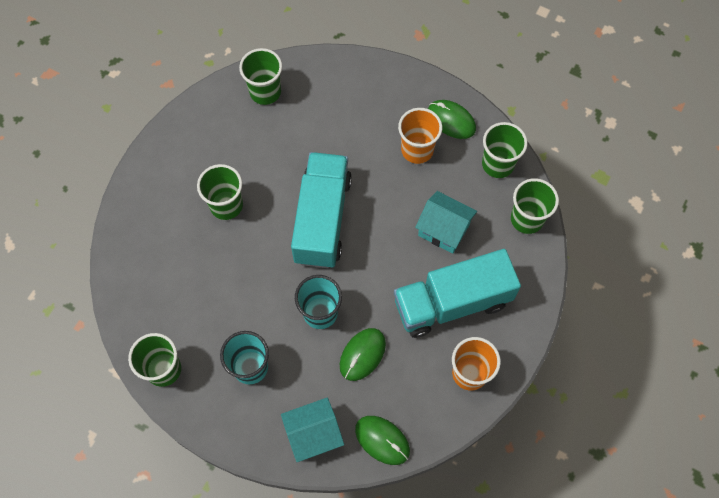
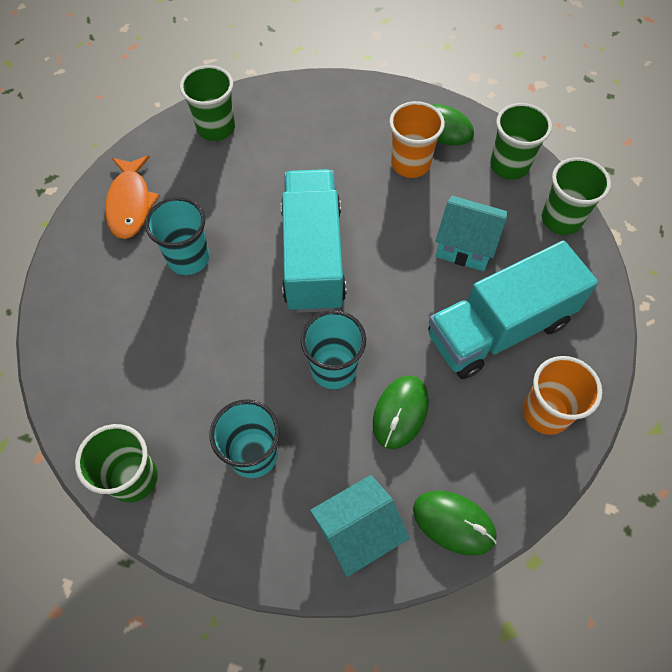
camera: 10 degrees left, 5 degrees down
green cup [197,164,243,220] -> turquoise cup [145,197,210,275]
none -> orange fish [105,156,160,239]

